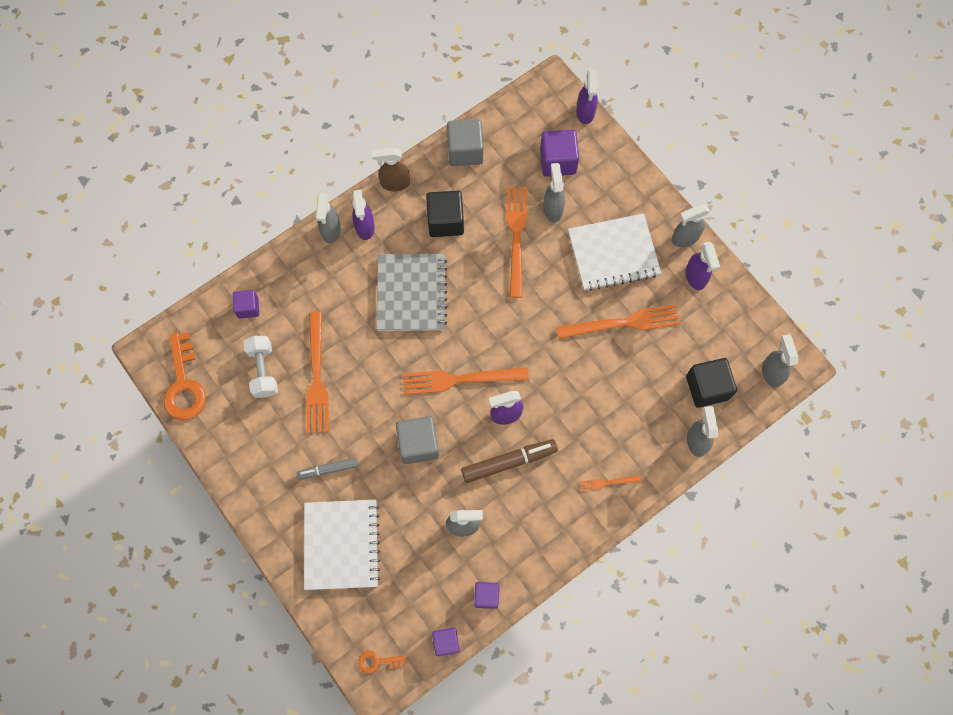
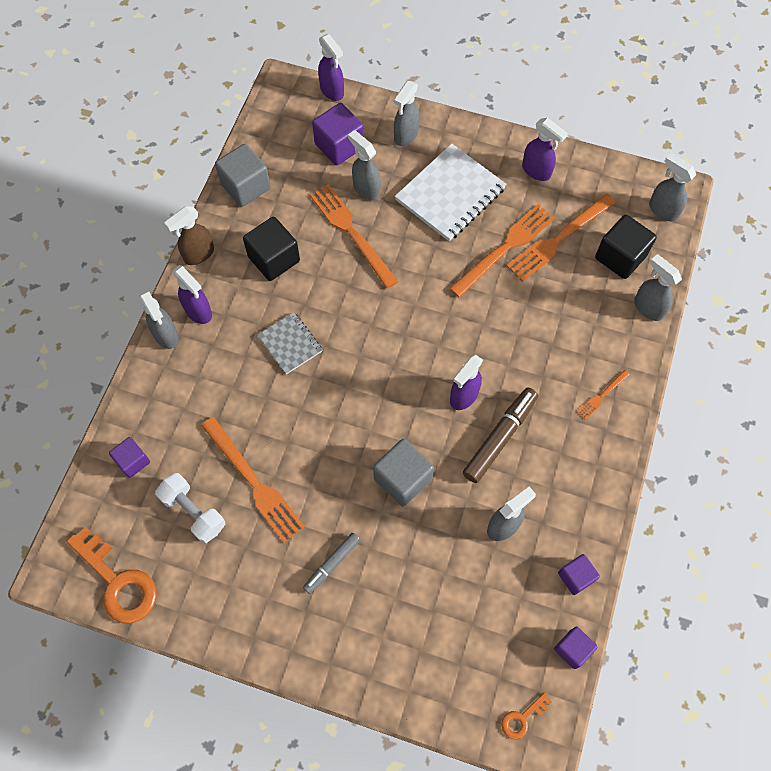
camera: 35 degrees left, 5 degrees down
white notebook [304,500,380,590] -> none
grey notebook [377,254,447,331] -> grey notebook [258,312,322,374], size x0.56
orange fork [403,367,528,395] -> orange fork moved to [506,194,616,282]
grey spray bottle [672,204,710,247] -> grey spray bottle moved to [394,81,420,146]

